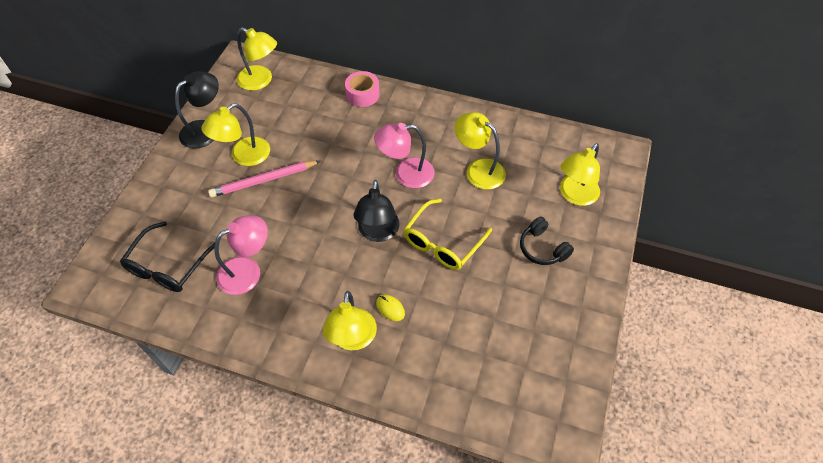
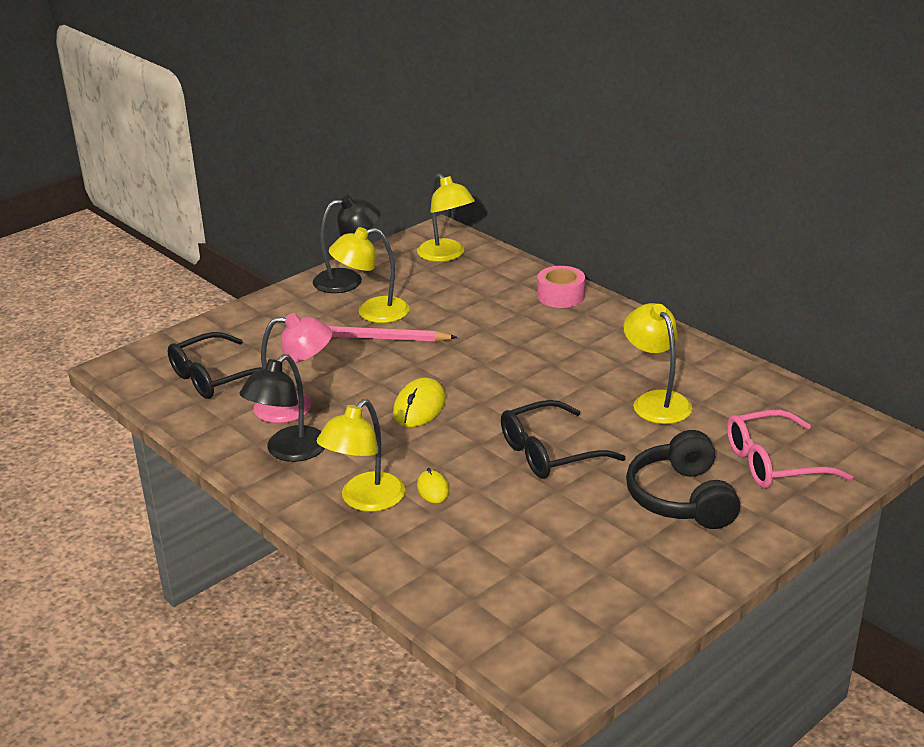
camera: 30 degrees right, 25 degrees down
black lamp [354,180,400,242] -> black lamp moved to [239,354,325,462]
pink lamp [374,123,435,188] -> none
yellow glasses [403,199,492,270] -> black glasses [501,400,626,479]
black headphones [520,217,574,265] -> black headphones [626,430,740,529], size x1.52
yellow lamp [560,143,600,206] -> pink glasses [727,410,853,488]
none -> yellow mouse [393,378,446,427]

